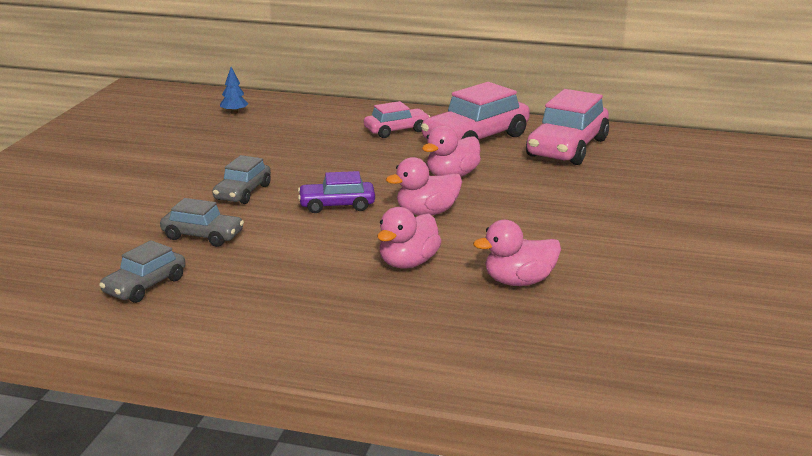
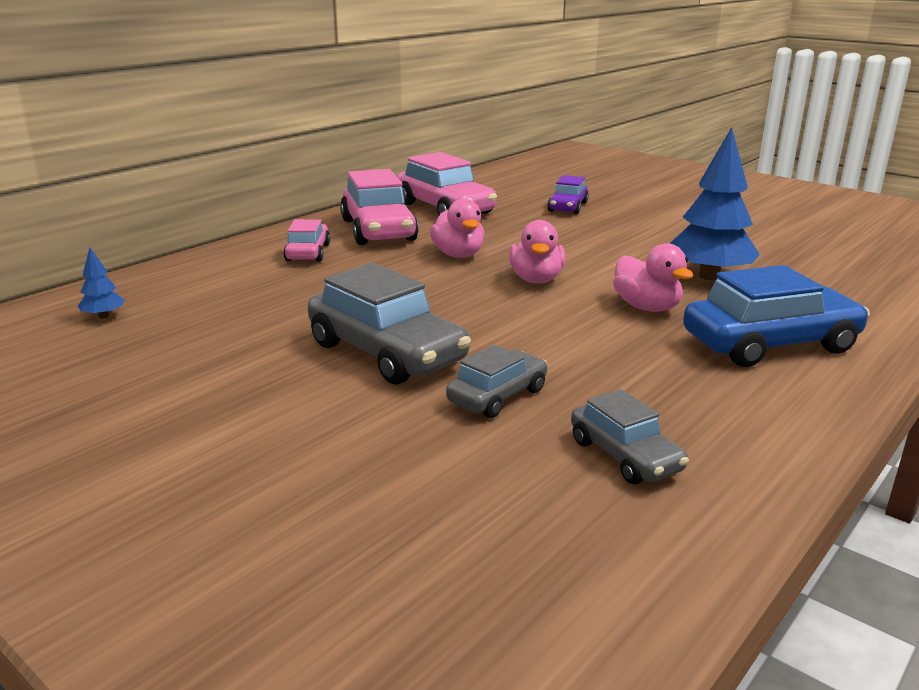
camera: 65 degrees left, 0 degrees up
grey car [212,155,271,204] -> grey car [308,263,471,385], size x1.76
purple car [298,171,375,213] -> purple car moved to [547,175,589,214]
pink duck [473,220,561,286] -> blue tree [670,127,760,280]
none -> blue car [683,265,870,367]

